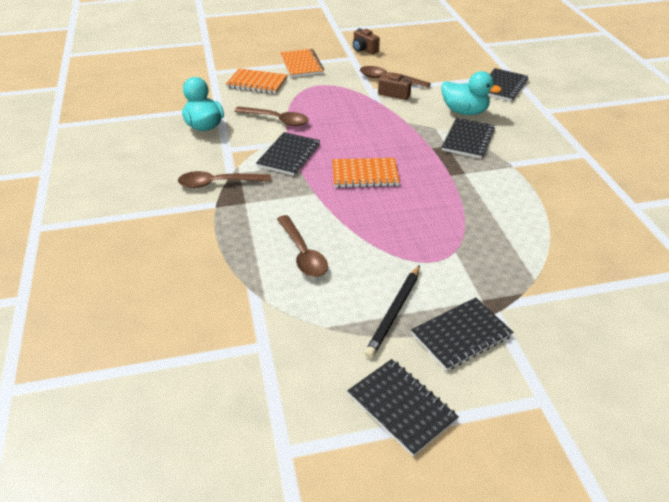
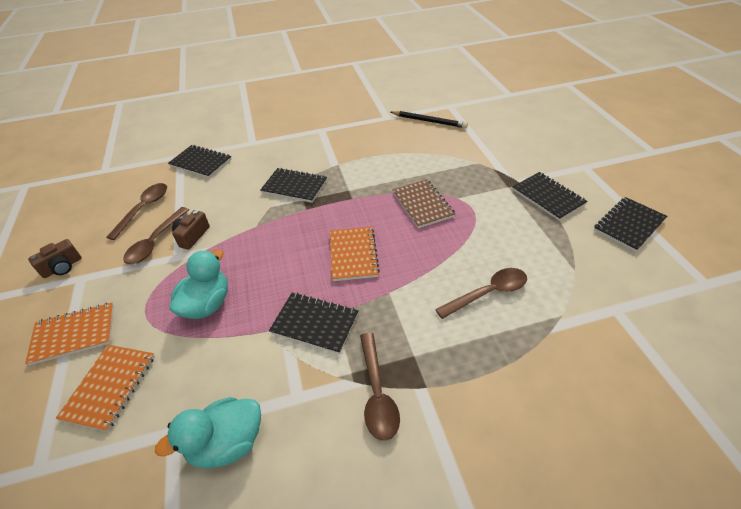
camera: 90 degrees left, 5 degrees up
brown spoon [234,106,309,126] -> brown spoon moved to [106,183,167,240]
black pencil [364,265,420,358] -> black pencil moved to [390,111,468,128]
turquoise duck [441,71,502,115] -> turquoise duck moved to [170,249,228,319]
none -> brown notebook [393,179,455,228]

